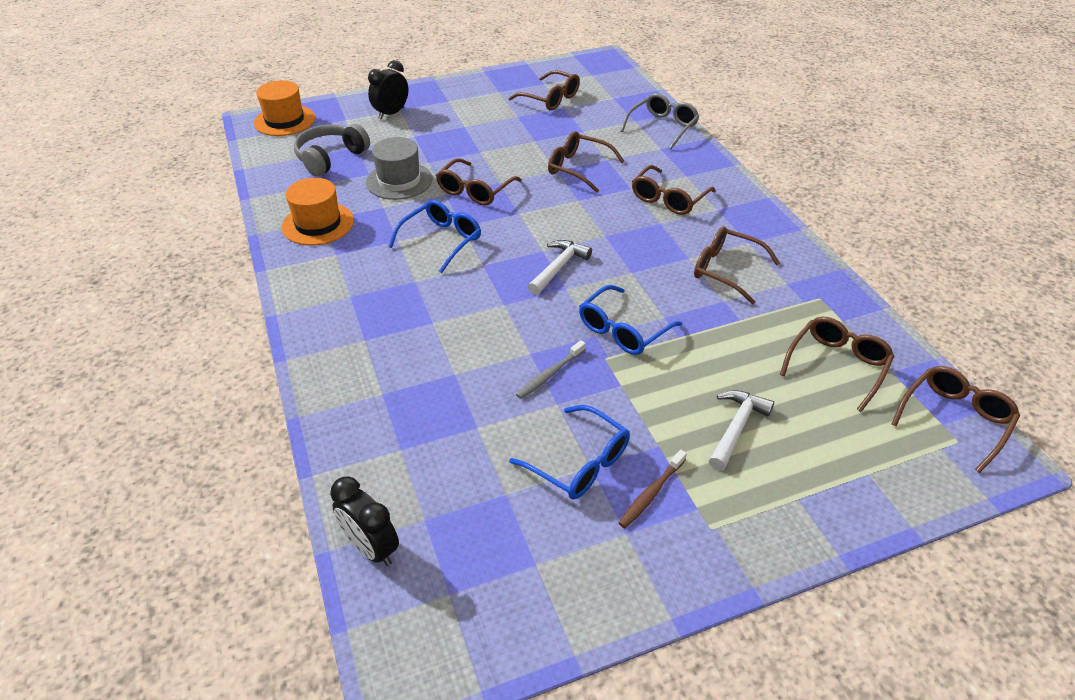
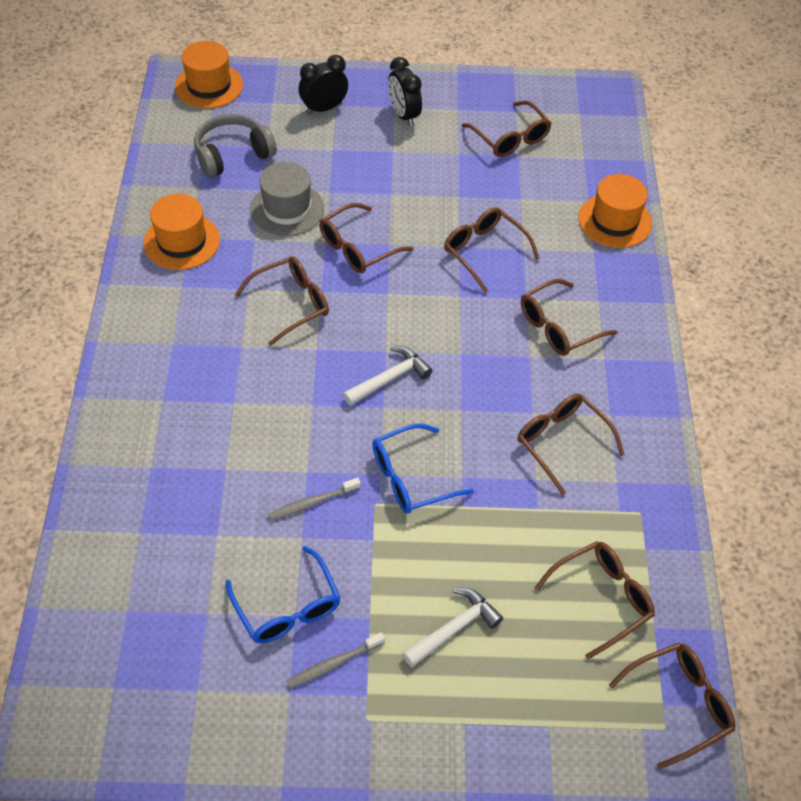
camera: 20 degrees right, 10 degrees up
black clock [330,476,399,566] -> black clock moved to [388,57,422,127]
blue glasses [388,200,481,273] -> brown glasses [235,256,329,346]
brown toothbrush [619,449,687,528] -> grey toothbrush [287,632,385,689]
grey glasses [620,93,699,150] -> orange hat [578,174,652,248]

